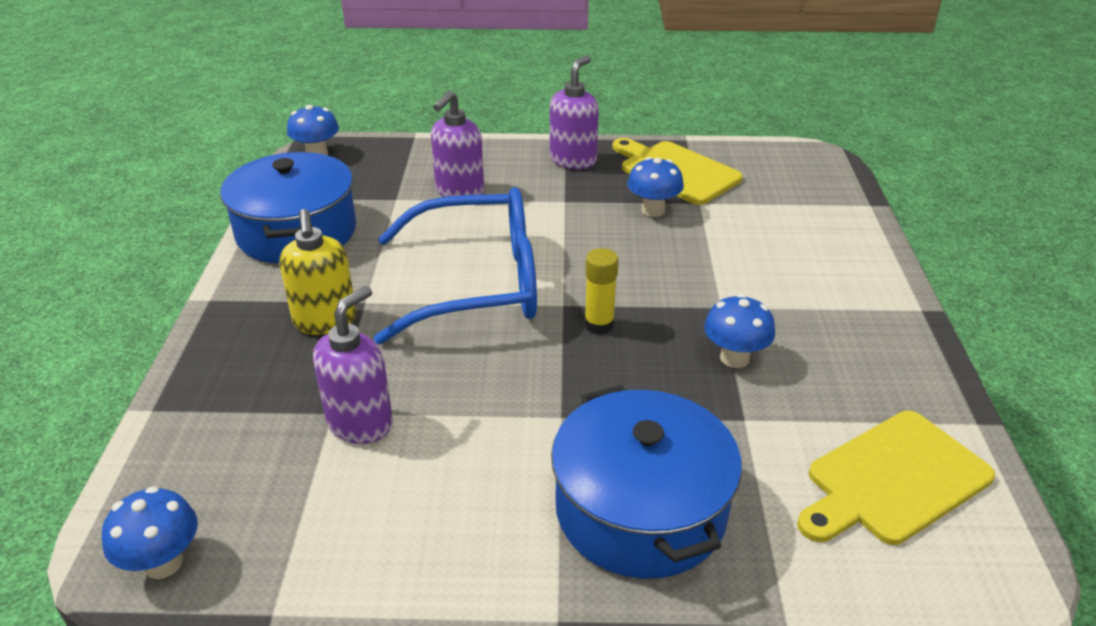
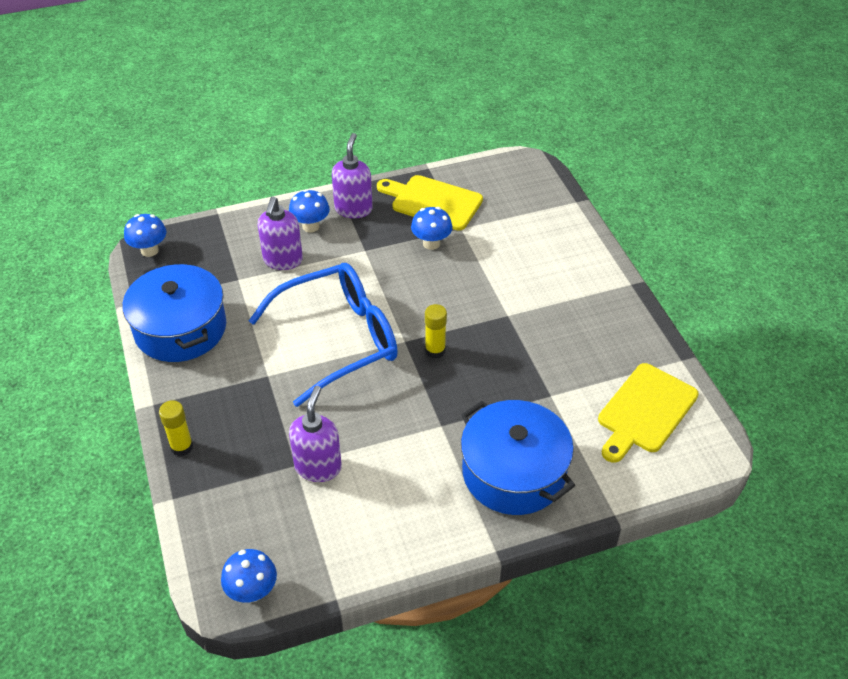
camera: 20 degrees left, 10 degrees up
yellow soap dispenser [279,209,356,335] -> none
blue mushroom [704,294,775,368] -> blue mushroom moved to [289,189,330,232]
none -> yellow glue stick [159,400,193,456]

